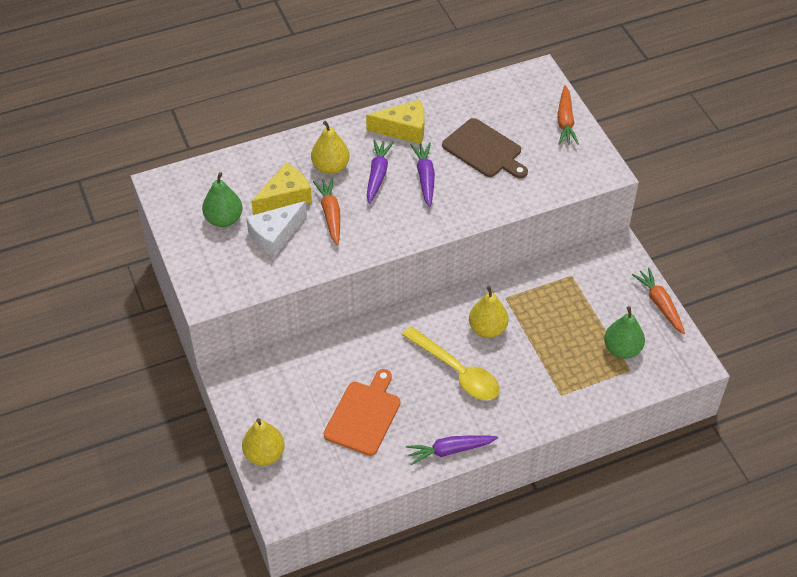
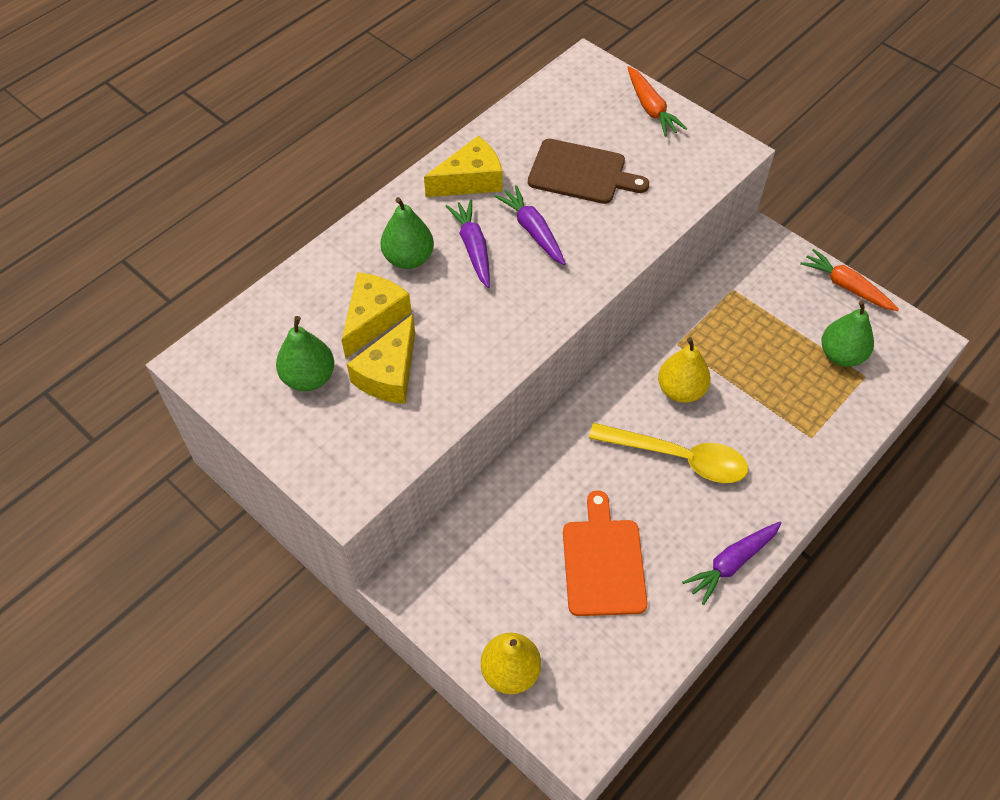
camera: 25 degrees left, 5 degrees up
white cheese [246,201,307,257] -> yellow cheese [347,314,415,404]
yellow pear [311,121,350,174] -> green pear [380,197,434,269]
orange carrot [313,178,340,245] -> none

